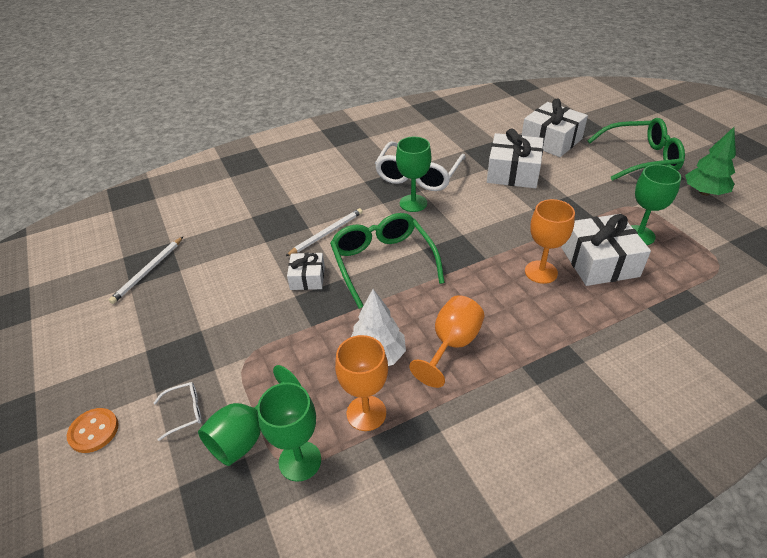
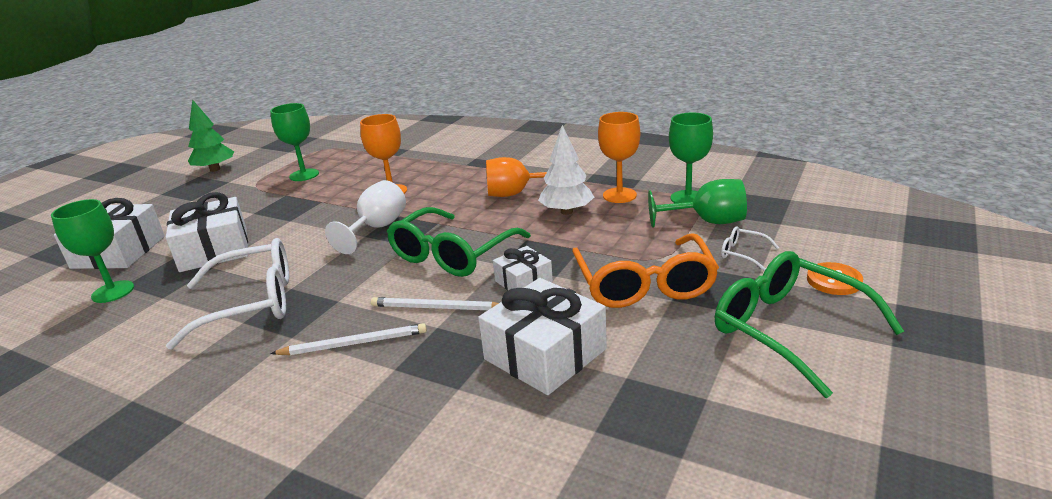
camera: 125 degrees left, 15 degrees down
white pencil [109,237,183,304] -> white pencil moved to [270,323,427,355]
green goblet [396,137,431,212] -> green goblet moved to [51,199,134,303]
white gift [561,214,651,286] -> white gift moved to [478,278,607,395]
green glasses [587,118,685,181] -> green glasses moved to [715,251,904,398]
none -> white goblet [325,180,406,254]
none -> orange glasses [572,233,719,308]

